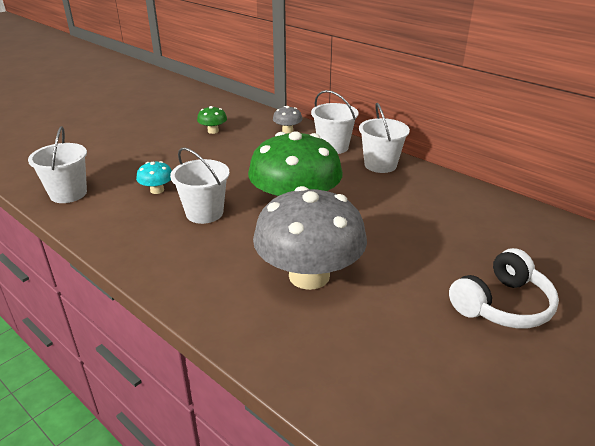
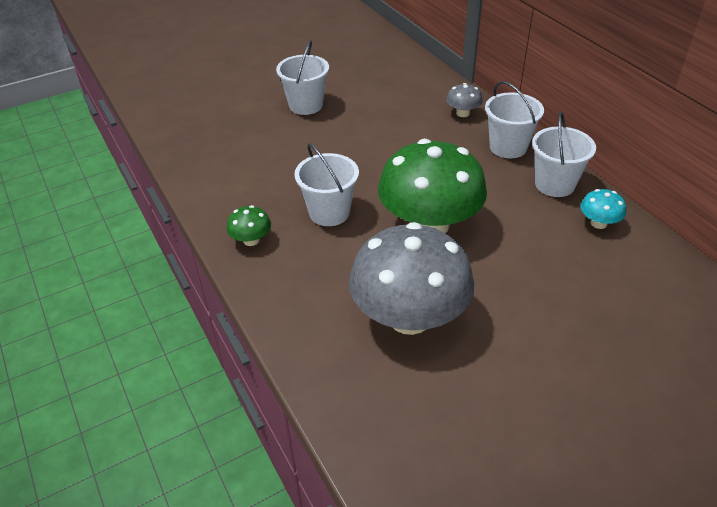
camera: 20 degrees right, 10 degrees up
white bucket [28,126,87,203] -> white bucket moved to [276,40,329,115]
turquoise mushroom [136,161,172,194] -> turquoise mushroom moved to [581,189,626,229]
green mushroom [197,106,227,134] -> green mushroom moved to [227,205,271,246]
white headphones [449,248,559,328] -> none

